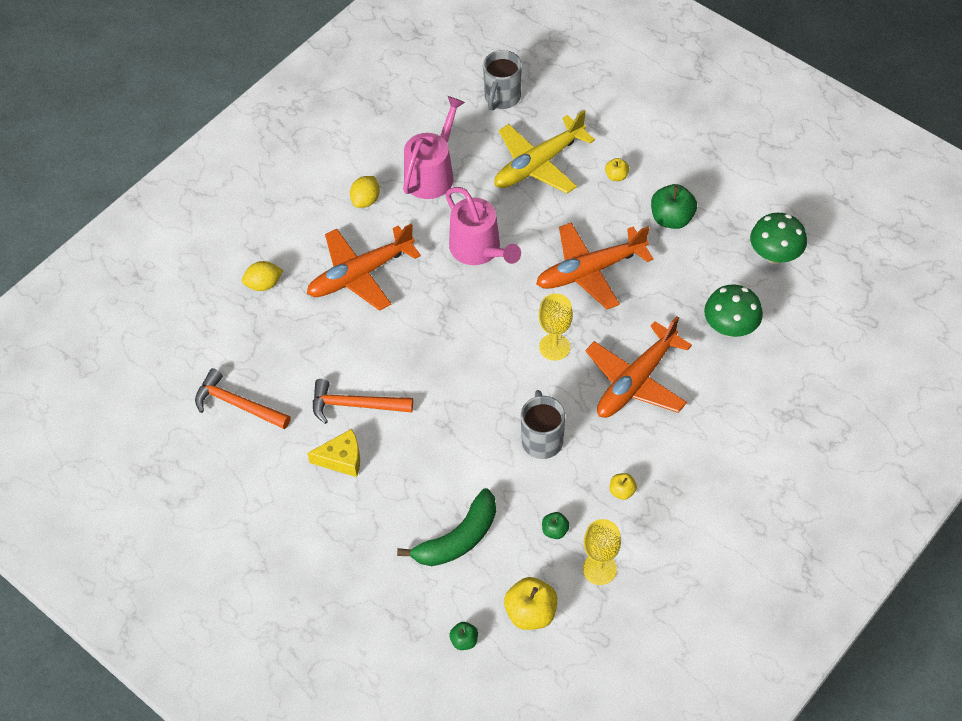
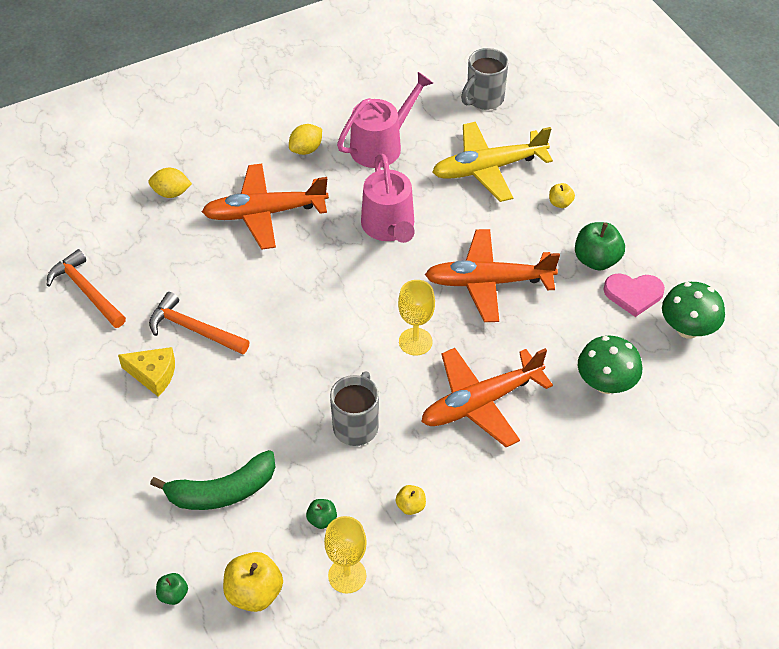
camera: 20 degrees right, 5 degrees down
none -> pink heart [603,273,665,317]

